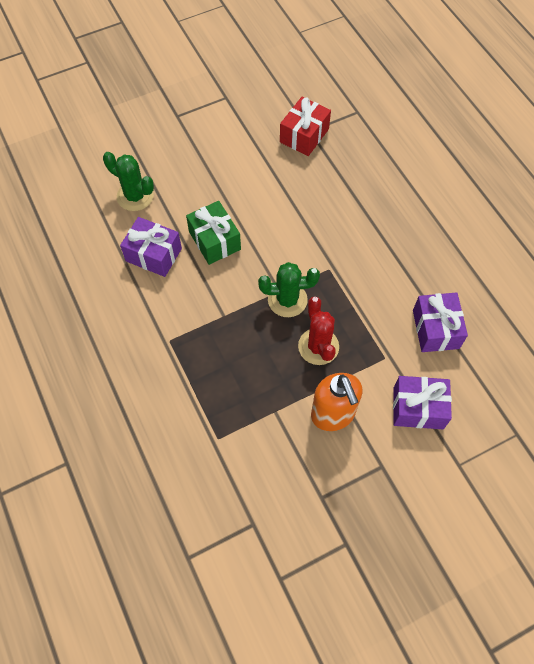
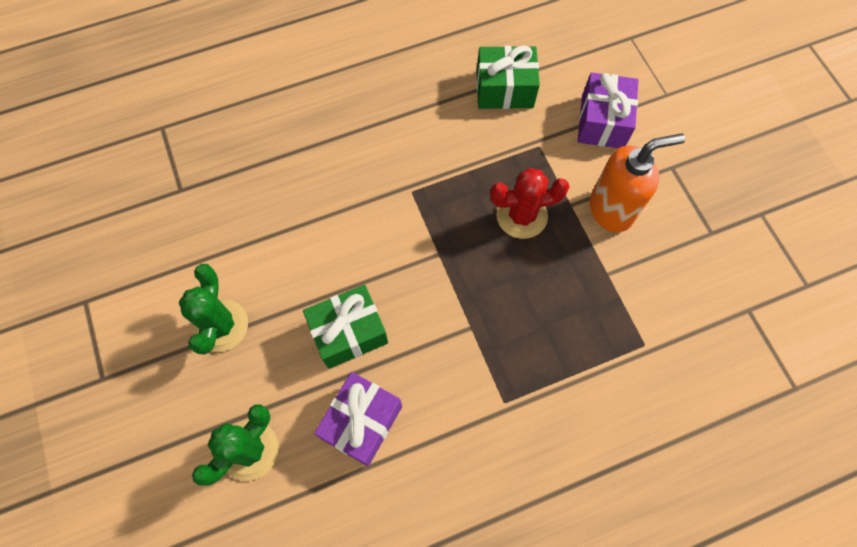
camera: 85 degrees left, 5 degrees up
green cactus [258,262,320,317] -> green cactus moved to [179,264,248,354]
red gift [280,97,331,156] -> none
purple gift [413,292,468,352] -> green gift [476,45,540,109]

